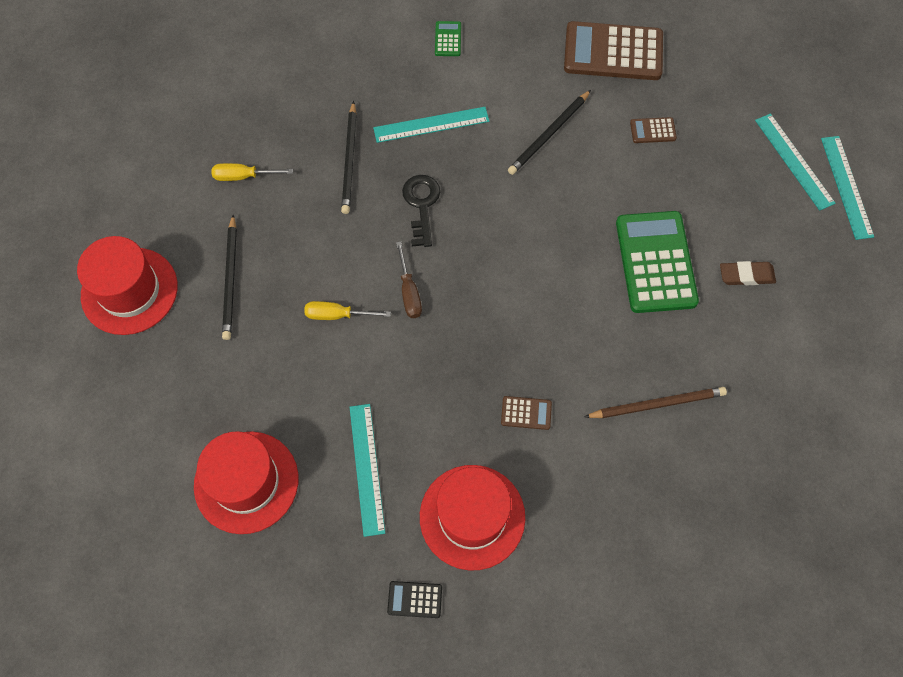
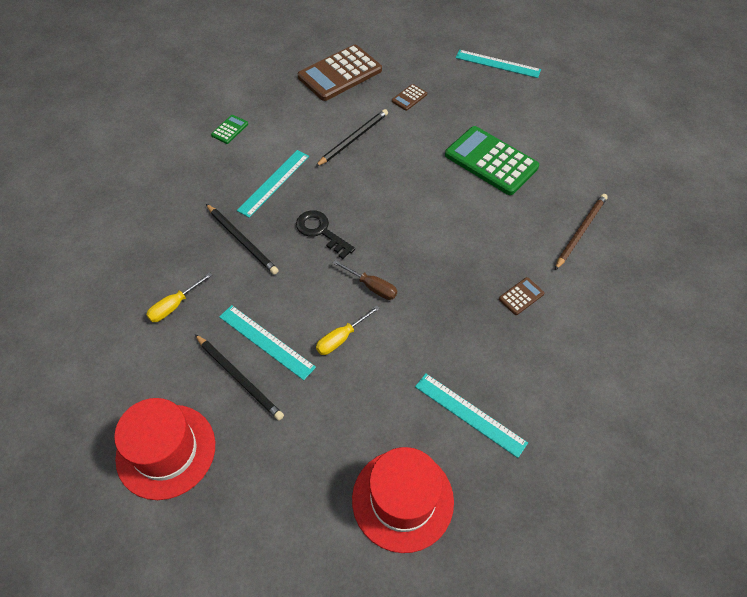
camera: 45 degrees left, 10 degrees down
black calculator [387,581,442,618] -> none
red hat [420,465,525,571] -> none
green calculator [435,21,461,56] -> green calculator turned 75 degrees clockwise [211,115,248,144]
black pencil [508,90,591,175] -> black pencil turned 135 degrees counterclockwise [315,109,388,167]
brown eraser [720,261,776,285] -> none
turquoise ruler [821,136,874,240] -> turquoise ruler moved to [219,305,316,380]

